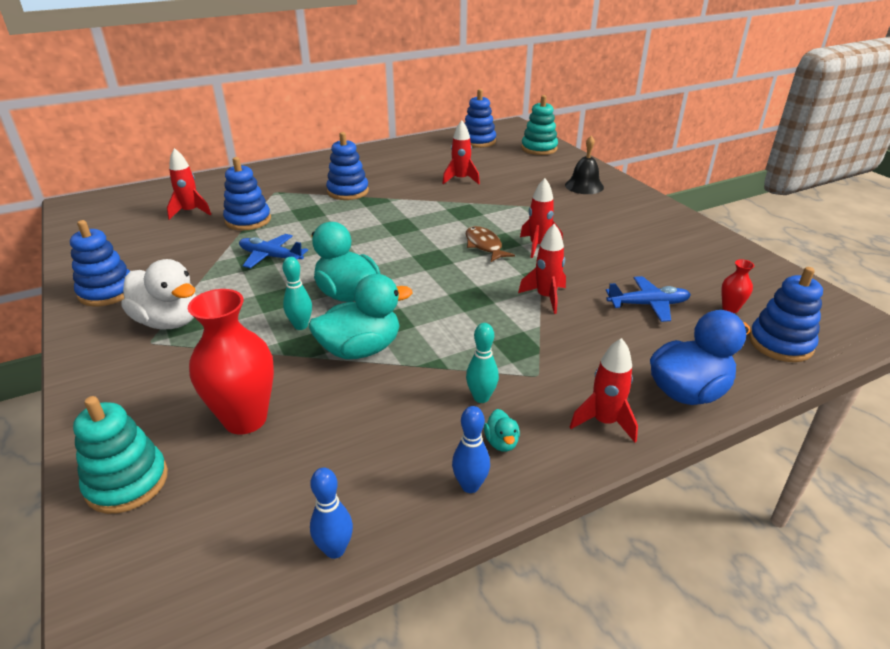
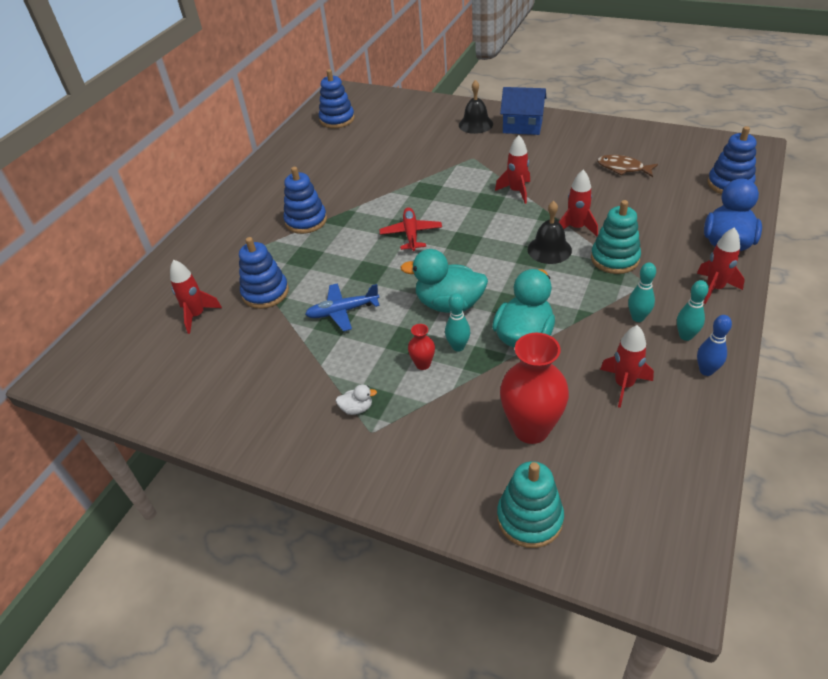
camera: 35 degrees left, 10 degrees up
blue stacking toy [70,220,130,306] -> none
white duck [121,259,196,329] -> white duck [335,384,377,415], size x0.43
blue bowling pin [310,467,353,559] -> none
red rocket [442,120,480,184] -> red rocket moved to [600,325,654,408]
brown fish [466,226,515,262] -> brown fish moved to [597,155,658,177]
turquoise duck [484,409,520,452] -> turquoise bowling pin [677,280,708,341]
turquoise stacking toy [521,95,558,155] -> turquoise stacking toy moved to [591,200,641,274]
blue plane [606,276,691,322] -> none
red vase [721,259,754,313] -> red vase moved to [408,324,435,370]
none -> red plane [379,207,442,251]
none -> blue house [500,87,546,135]
none -> black bell [528,201,572,264]

